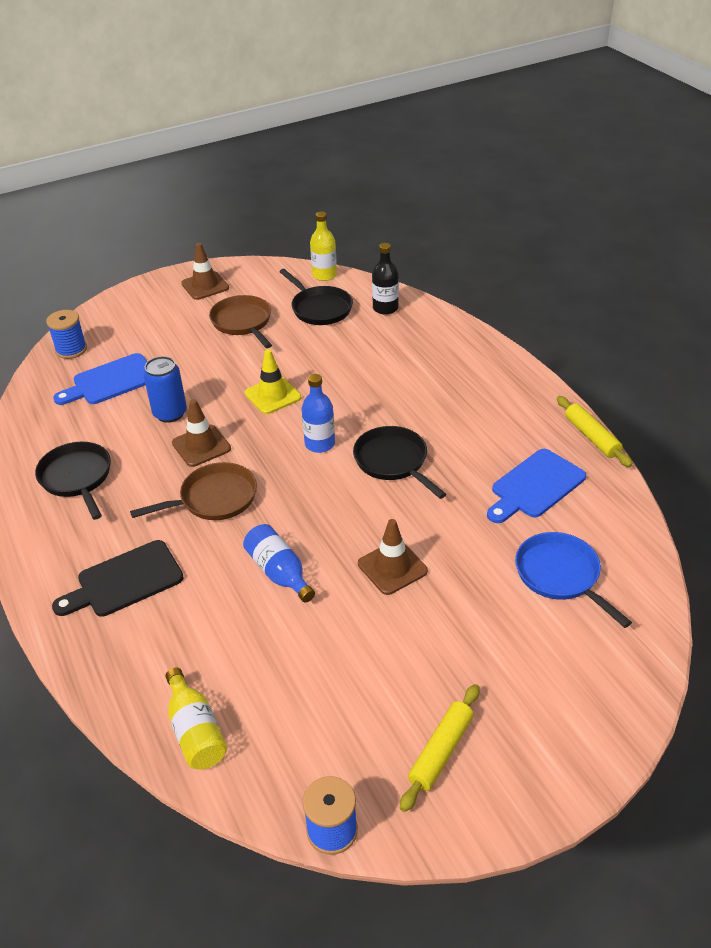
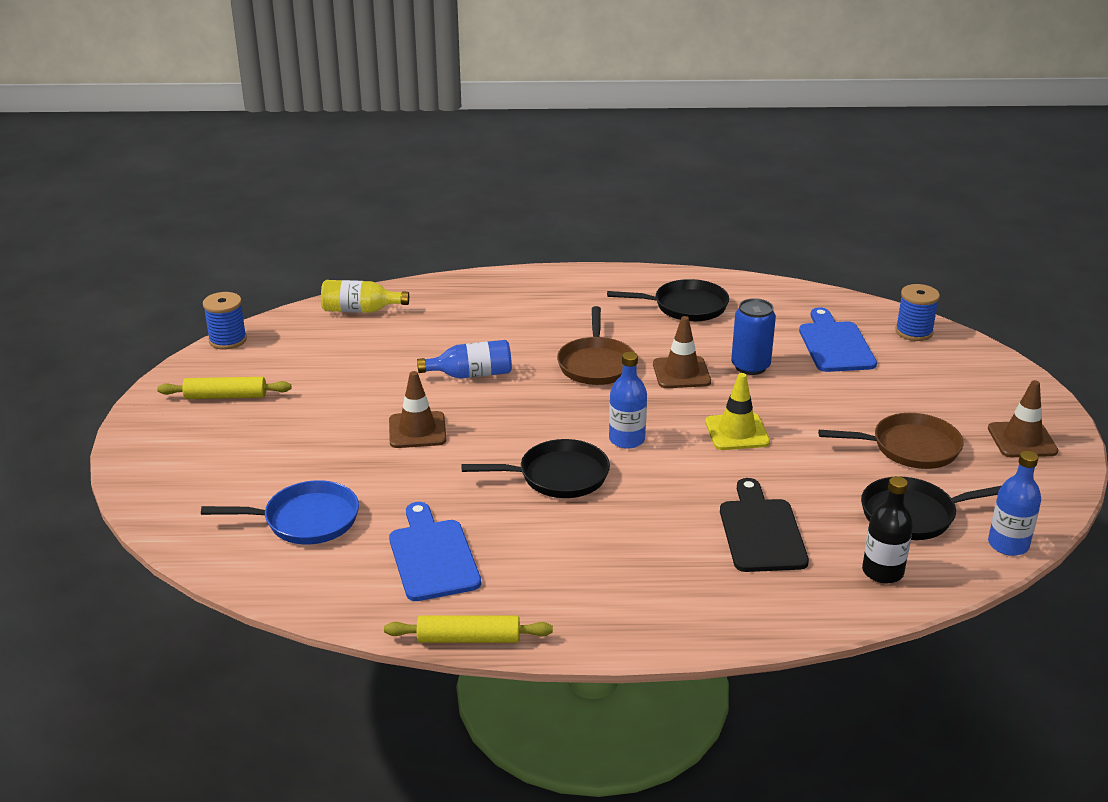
camera: 115 degrees right, 10 degrees down
black cutting board [52,540,184,617] -> black cutting board moved to [720,478,809,572]
yellow bottle [310,212,337,281] -> blue bottle [988,451,1041,556]
yellow rolling pin [400,684,480,812] -> yellow rolling pin turned 60 degrees counterclockwise [157,377,291,399]

